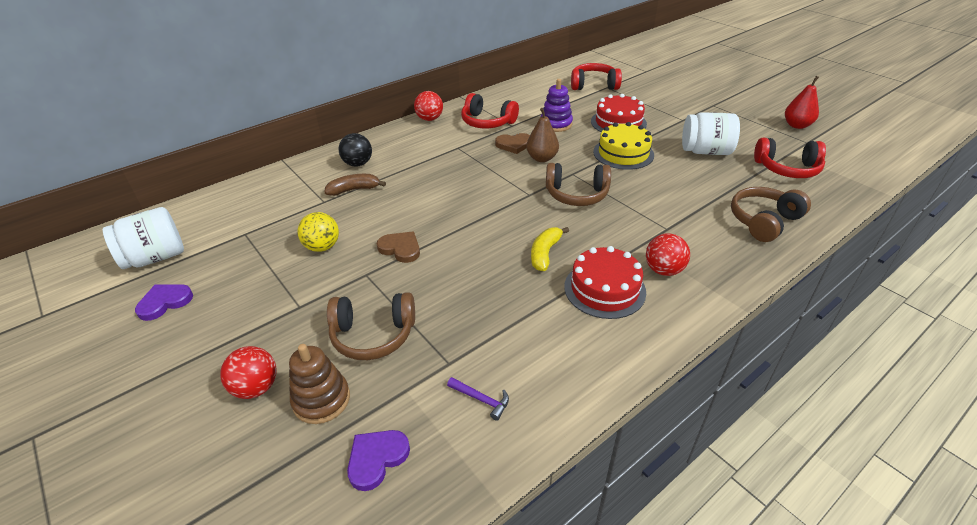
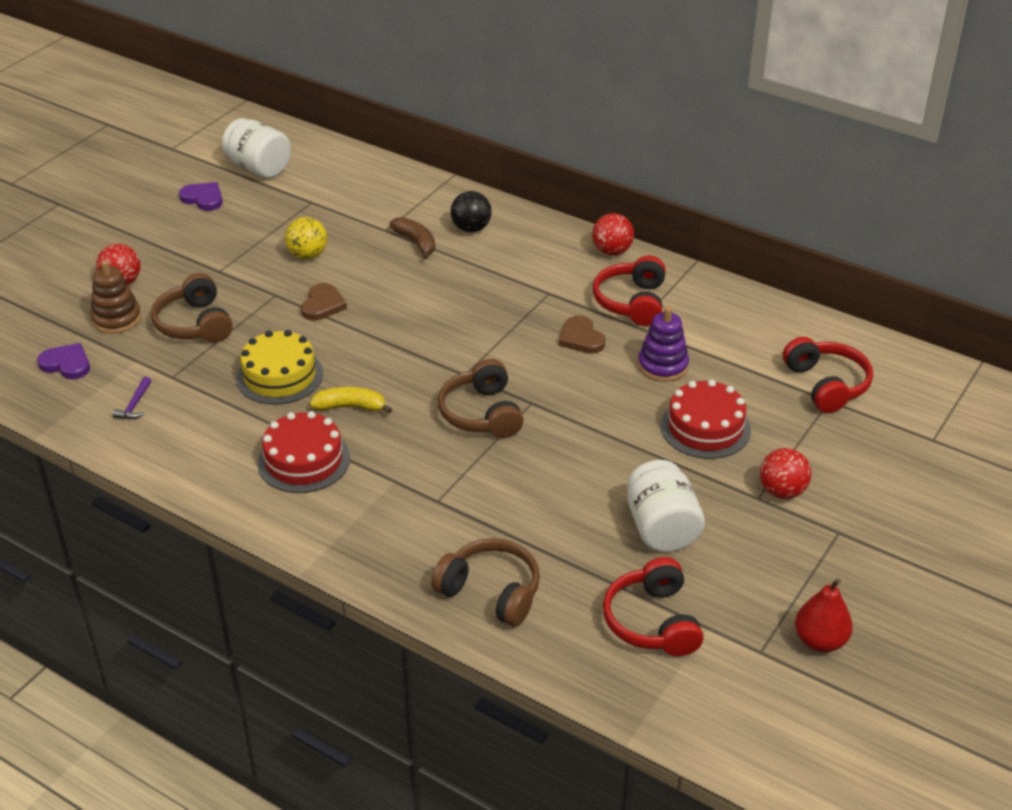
camera: 70 degrees right, 0 degrees up
brown pear [526,108,559,162] -> none
yellow cake [593,122,654,170] -> yellow cake moved to [236,330,323,405]
red ball [646,233,690,276] -> red ball moved to [760,448,811,499]

